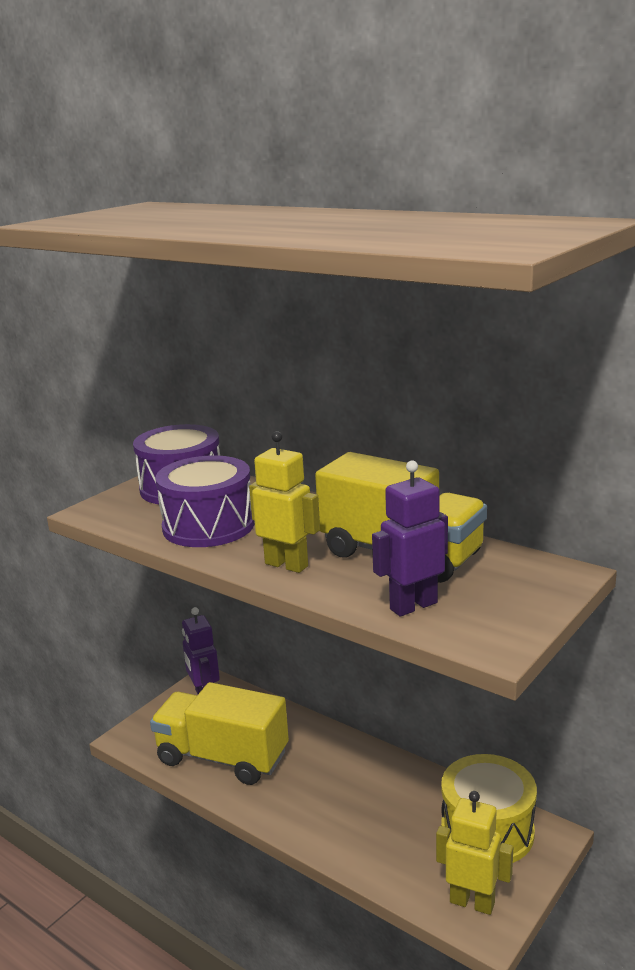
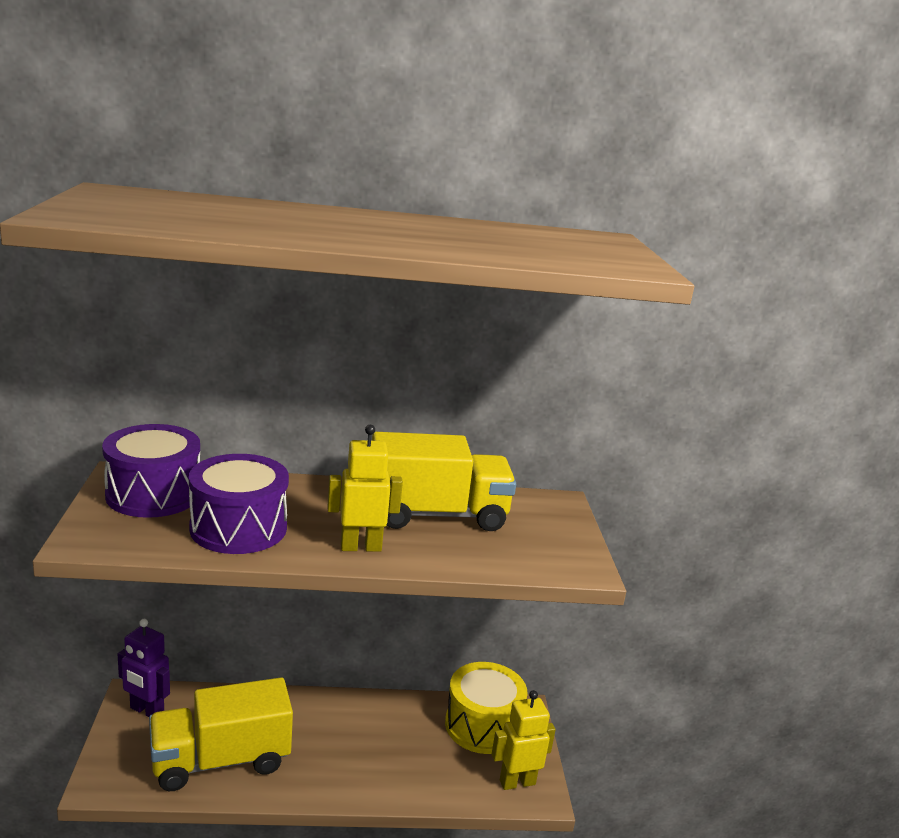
camera: 45 degrees left, 0 degrees up
purple robot [372,460,448,617] -> none

